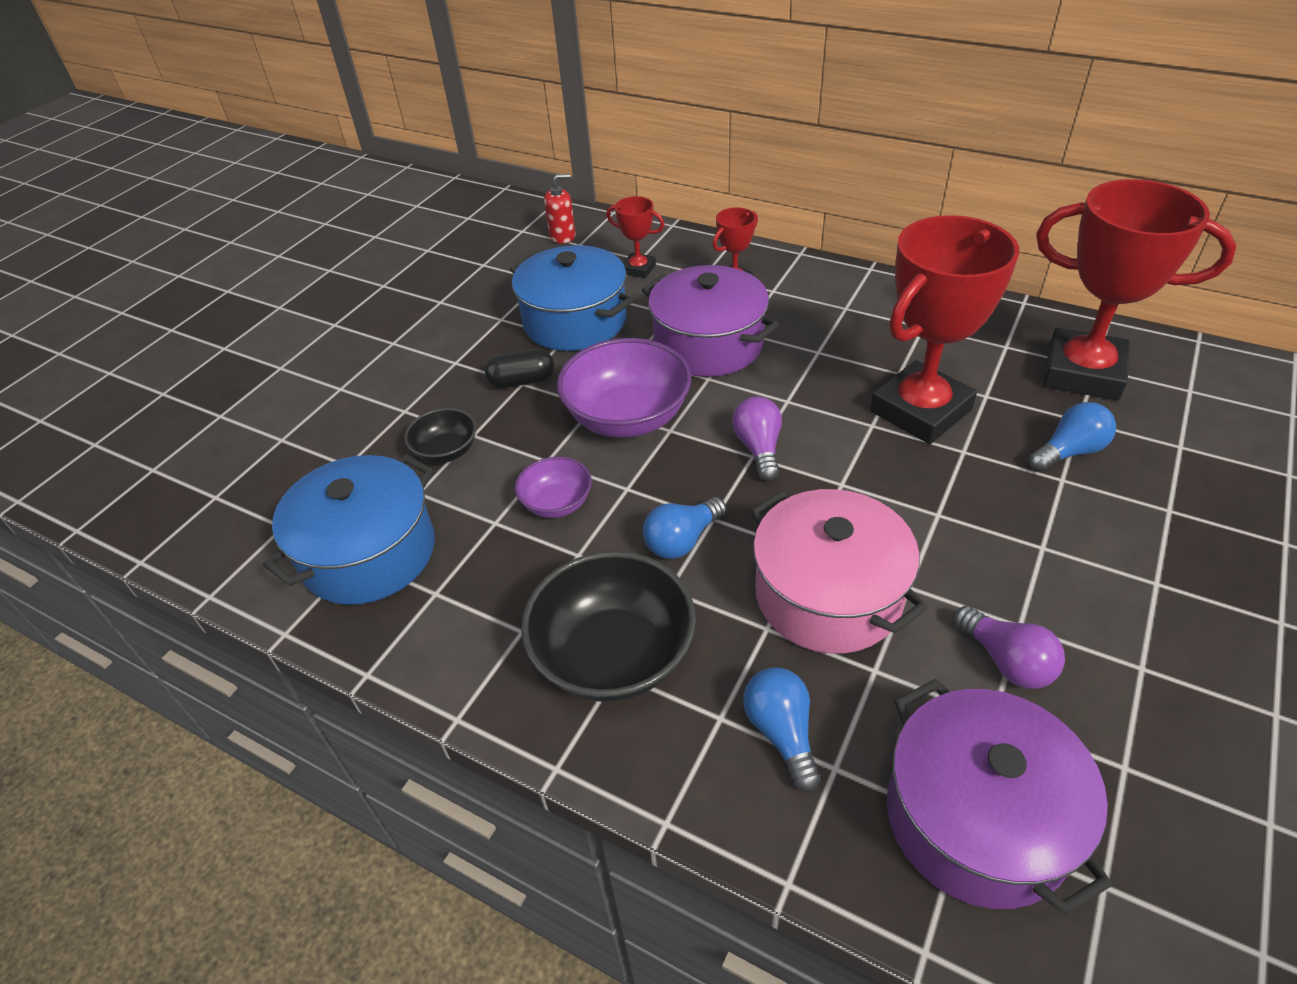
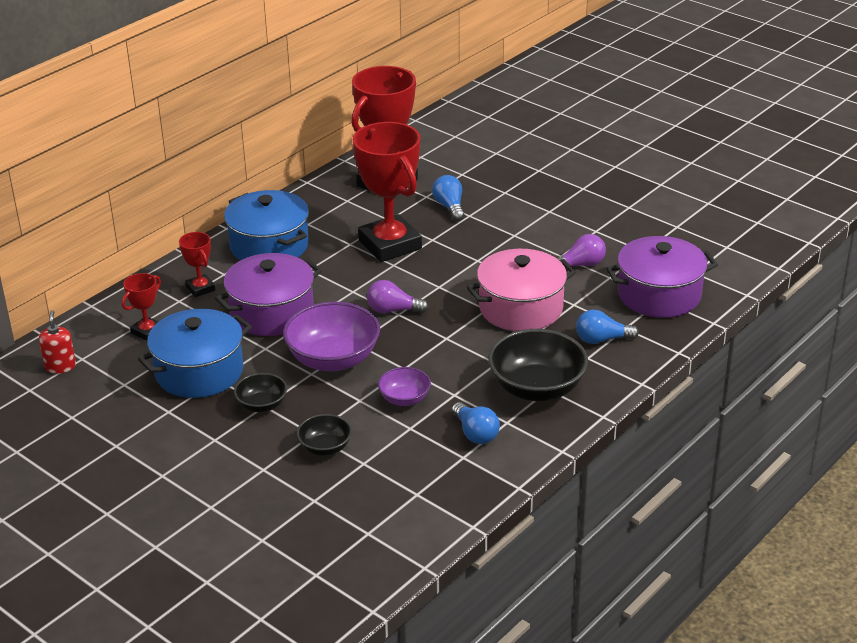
camera: 80 degrees left, 10 degrees down
blue pot [263,454,435,605] -> blue pot moved to [224,190,309,260]
black capsule [485,349,554,388] -> black bowl [234,373,287,412]
blue light bulb [643,497,726,559] -> blue light bulb moved to [452,402,500,444]

